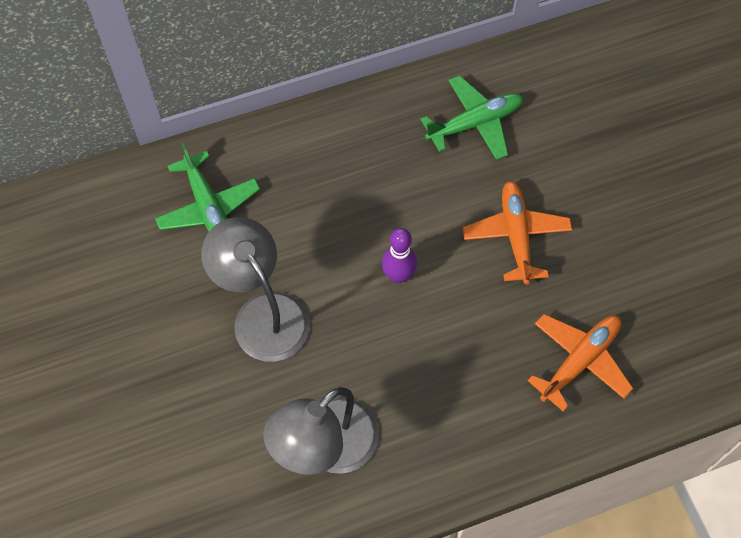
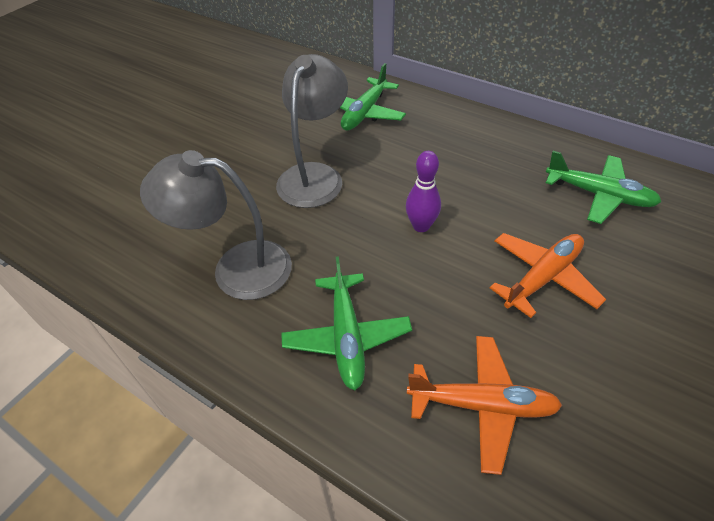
camera: 55 degrees right, 15 degrees down
none -> green plane [281,256,412,390]

